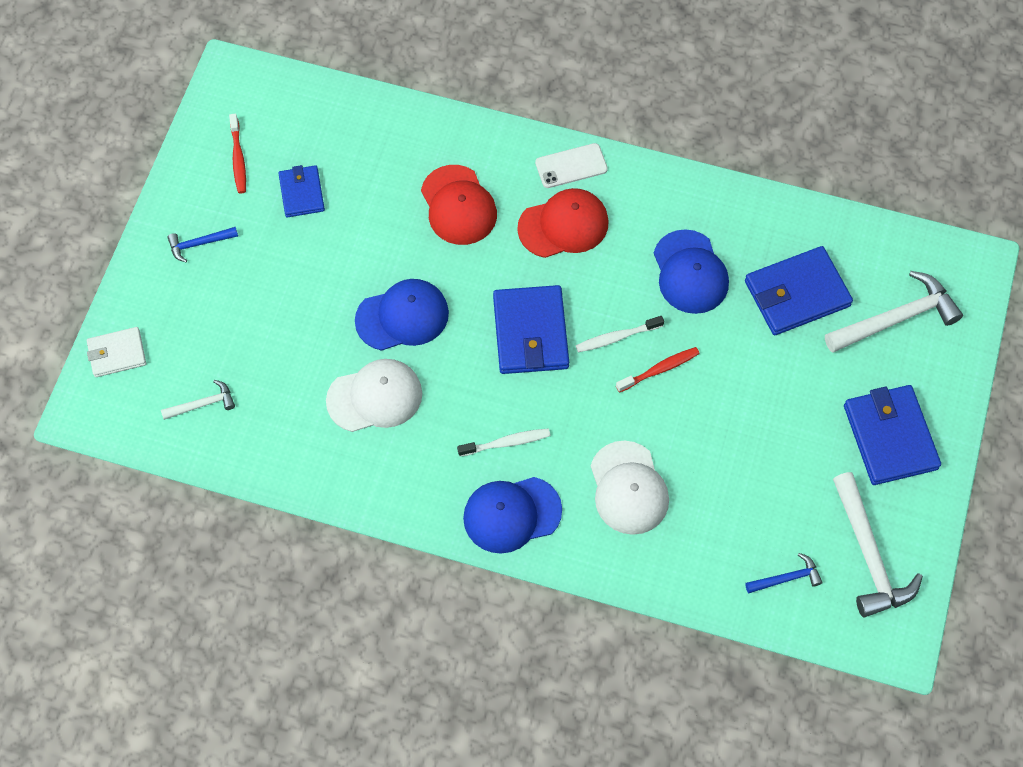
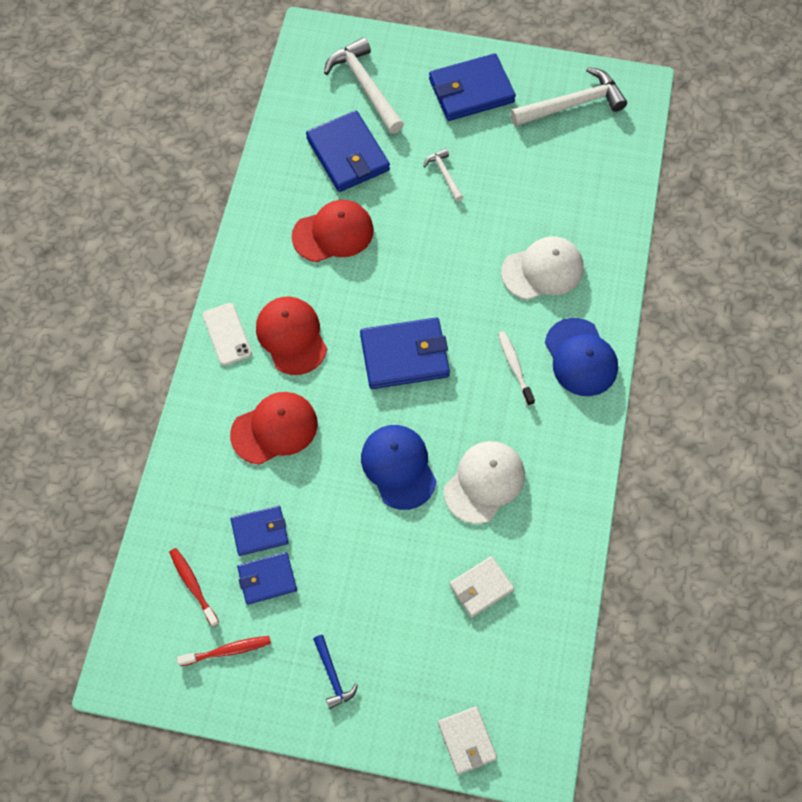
camera: 95 degrees left, 0 degrees up
white hammer [161,380,235,420] -> white hammer moved to [423,148,463,202]
white cap [326,359,422,432] -> white cap turned 60 degrees clockwise [444,441,525,524]
white toothbrush [575,316,664,352] -> none
red toothbrush [616,347,700,393] -> red toothbrush moved to [169,548,219,627]
blue cap [654,229,729,314] -> red cap [292,200,374,262]
blue hammer [745,553,823,593] -> none
none -> blue wallet [231,506,289,556]
none -> white wallet [449,556,514,617]

